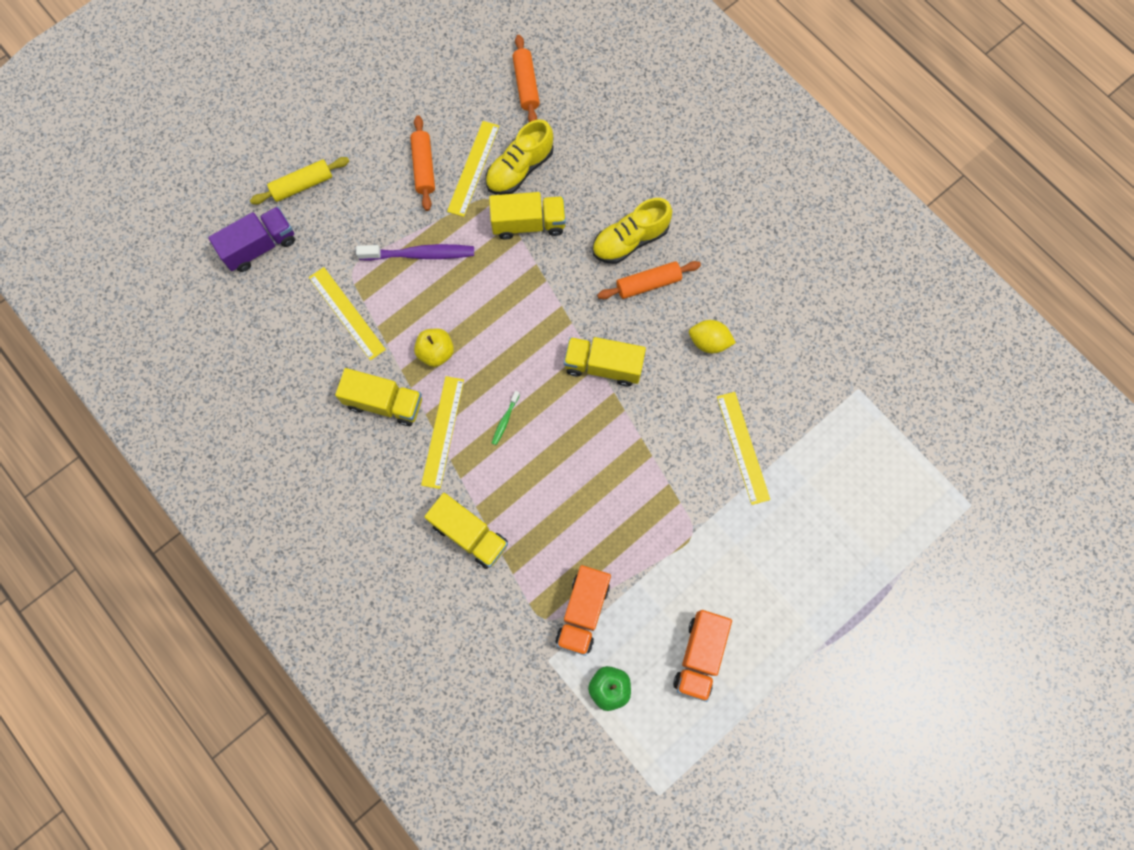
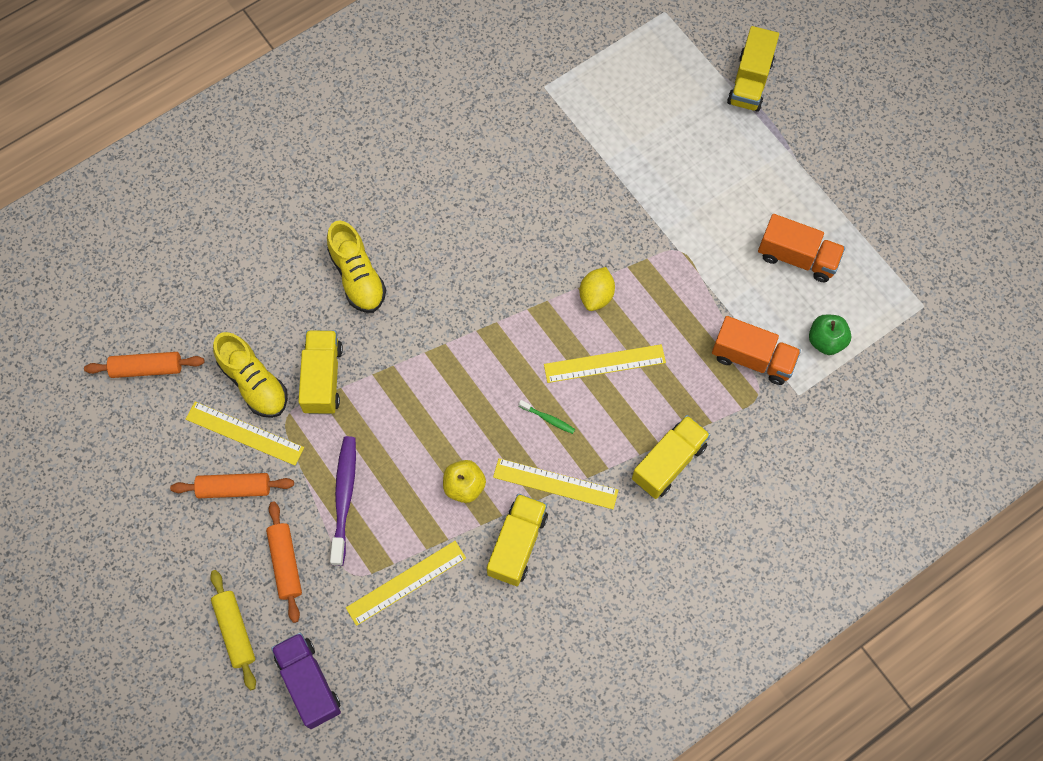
camera: 85 degrees left, 5 degrees down
yellow truck [564,337,646,386] -> yellow truck moved to [727,26,779,112]
orange rolling pin [597,261,701,299] -> orange rolling pin moved to [266,501,302,623]
yellow lemon [689,320,736,353] -> yellow lemon moved to [580,267,615,311]
yellow ruler [717,392,770,505] -> yellow ruler moved to [544,344,666,383]

